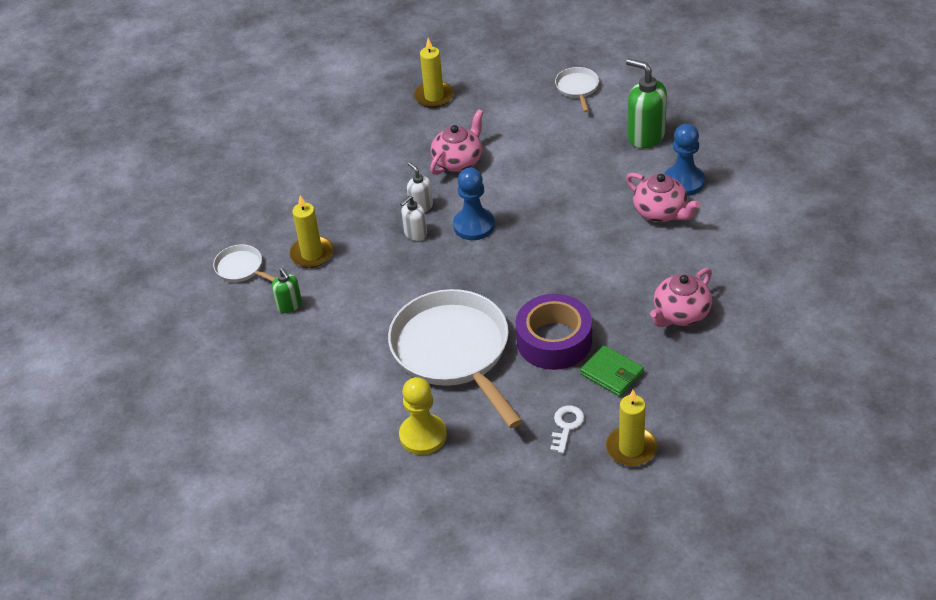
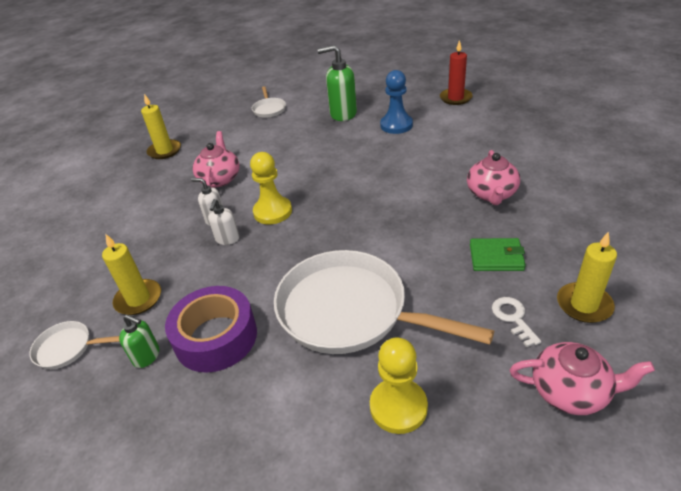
camera: 35 degrees left, 5 degrees down
blue pawn [453,168,495,240] -> yellow pawn [250,152,292,224]
purple tape [516,294,592,370] -> purple tape moved to [165,286,257,373]
white pan [555,67,599,112] -> white pan turned 150 degrees counterclockwise [252,86,286,118]
pink teapot [626,173,700,222] -> pink teapot moved to [510,342,655,415]
none -> red candle [440,40,473,105]

